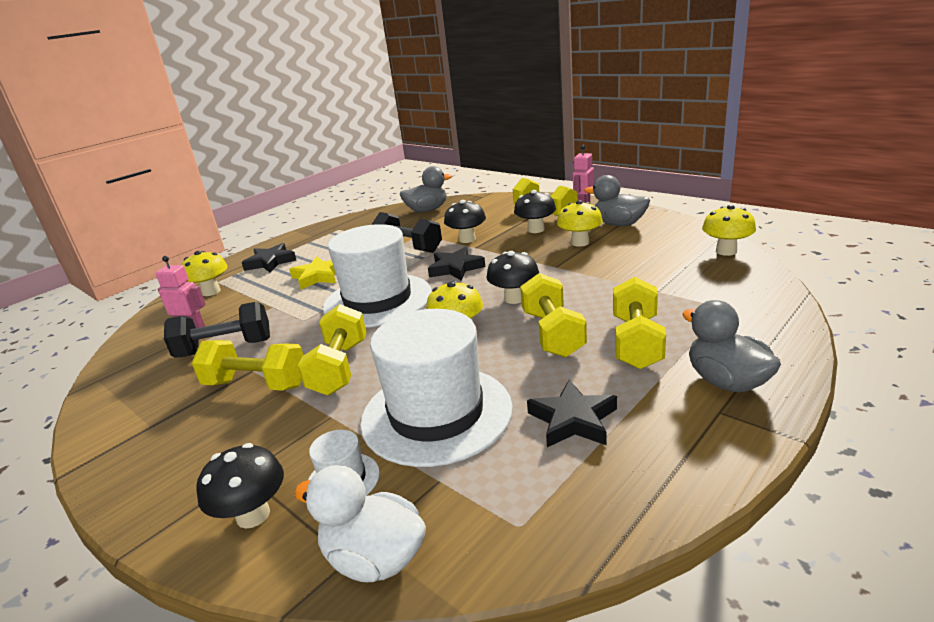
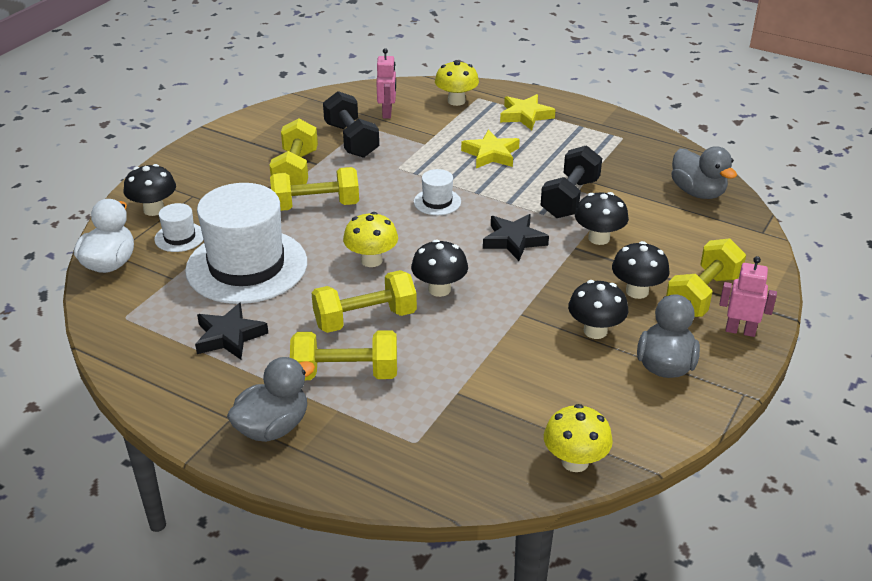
camera: 75 degrees right, 10 degrees up
black star [242,243,296,272] -> yellow star [500,94,556,130]
white hat [323,224,432,328] -> white hat [414,169,461,215], size x0.43
yellow mushroom [557,200,603,247] -> black mushroom [568,280,628,339]

